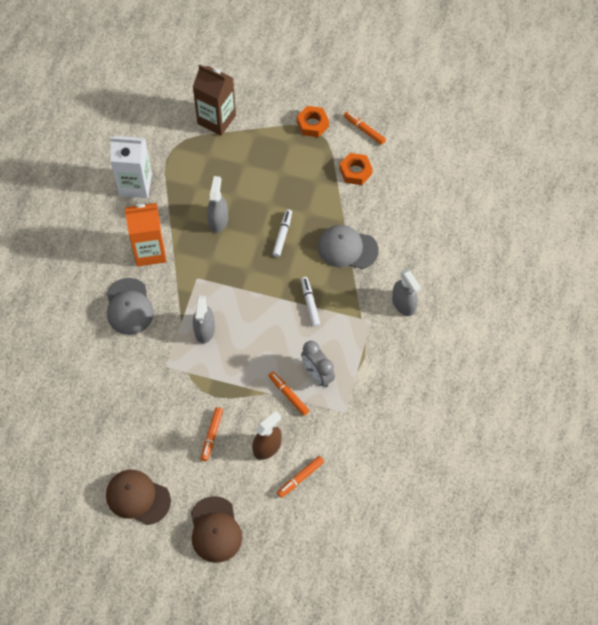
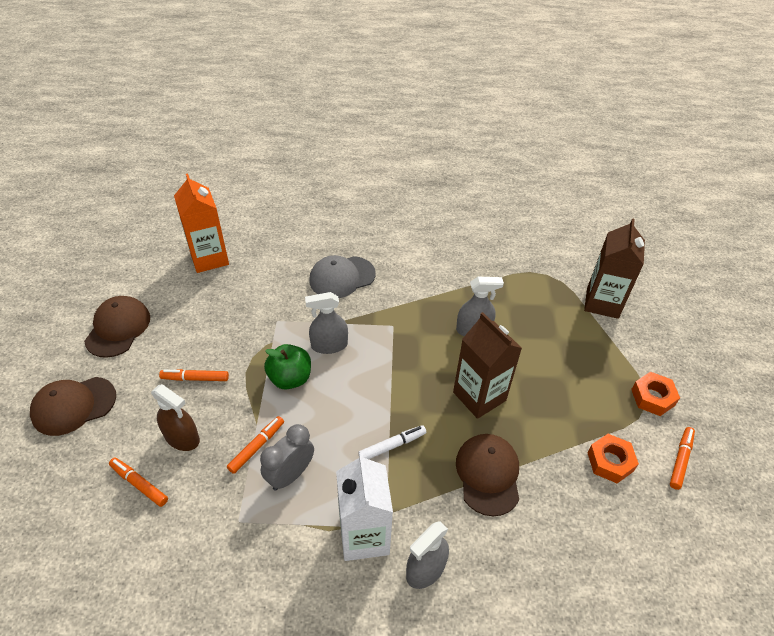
camera: 75 degrees right, 15 degrees down
white carton [110,136,152,198] -> white carton moved to [336,453,393,561]
orange carton [125,203,166,267] -> orange carton moved to [174,174,229,273]
white marker [273,209,292,257] -> brown carton [453,312,522,419]
grey cap [318,225,379,269] -> brown cap [456,434,519,516]
none -> green apple [264,344,311,389]

